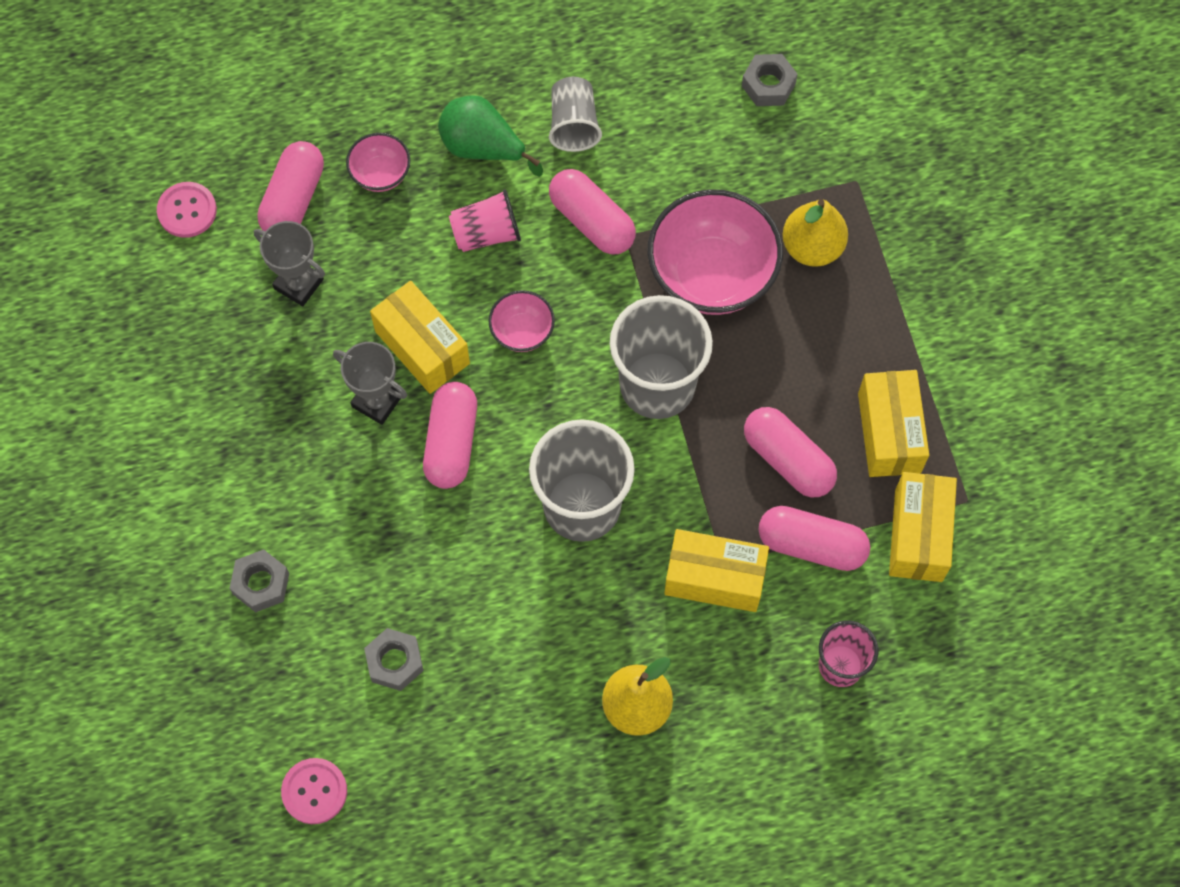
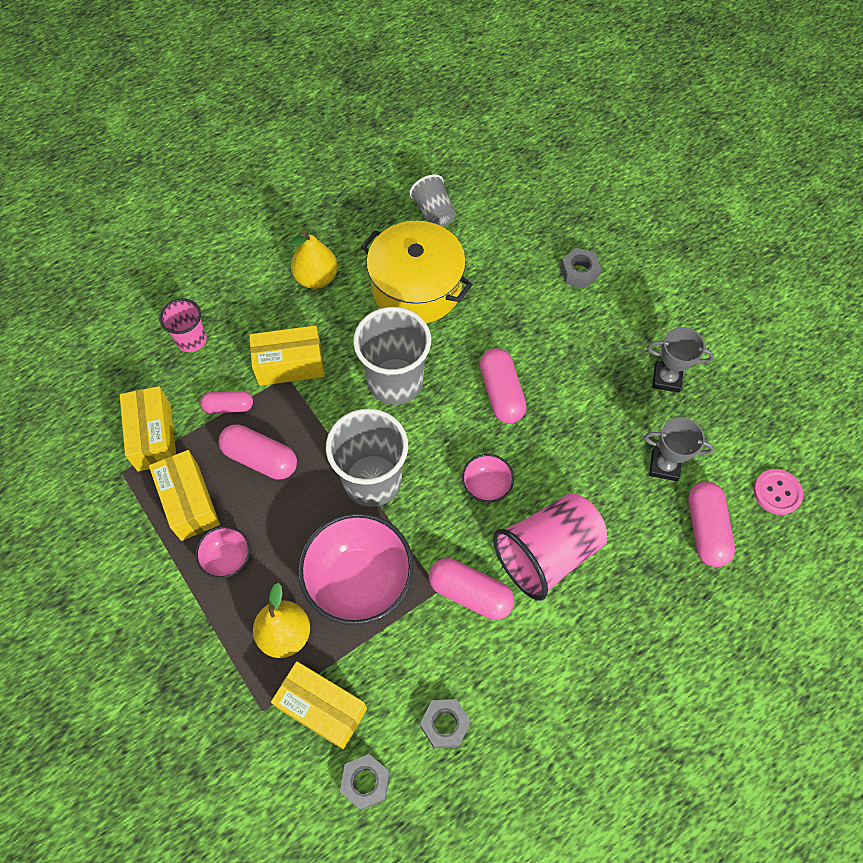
camera: 160 degrees right, 5 degrees down
pink button [281,758,347,824] -> none
grey trophy [333,342,407,425] -> grey trophy moved to [647,327,714,393]
pink bowl [346,133,411,192] -> pink bowl moved to [196,526,250,579]
grey nut [364,628,424,691] -> grey nut moved to [420,699,471,749]
yellow box [370,281,470,394] -> yellow box moved to [271,661,367,749]
green pear [438,95,543,177] -> none
pink cup [449,189,521,252] -> pink cup [493,493,607,601], size x1.77
grey cup [549,77,602,152] -> grey cup moved to [409,174,456,227]
pink capsule [759,506,870,571] -> pink capsule [200,391,253,414], size x0.63
none -> yellow pot [361,221,473,323]

